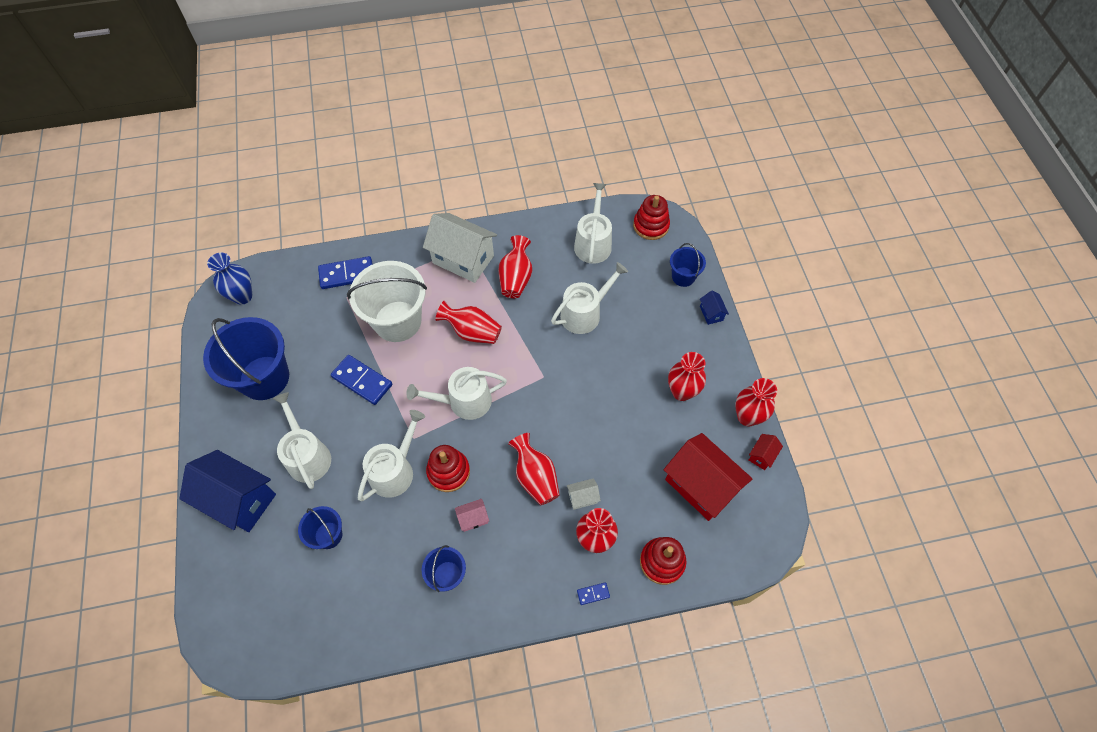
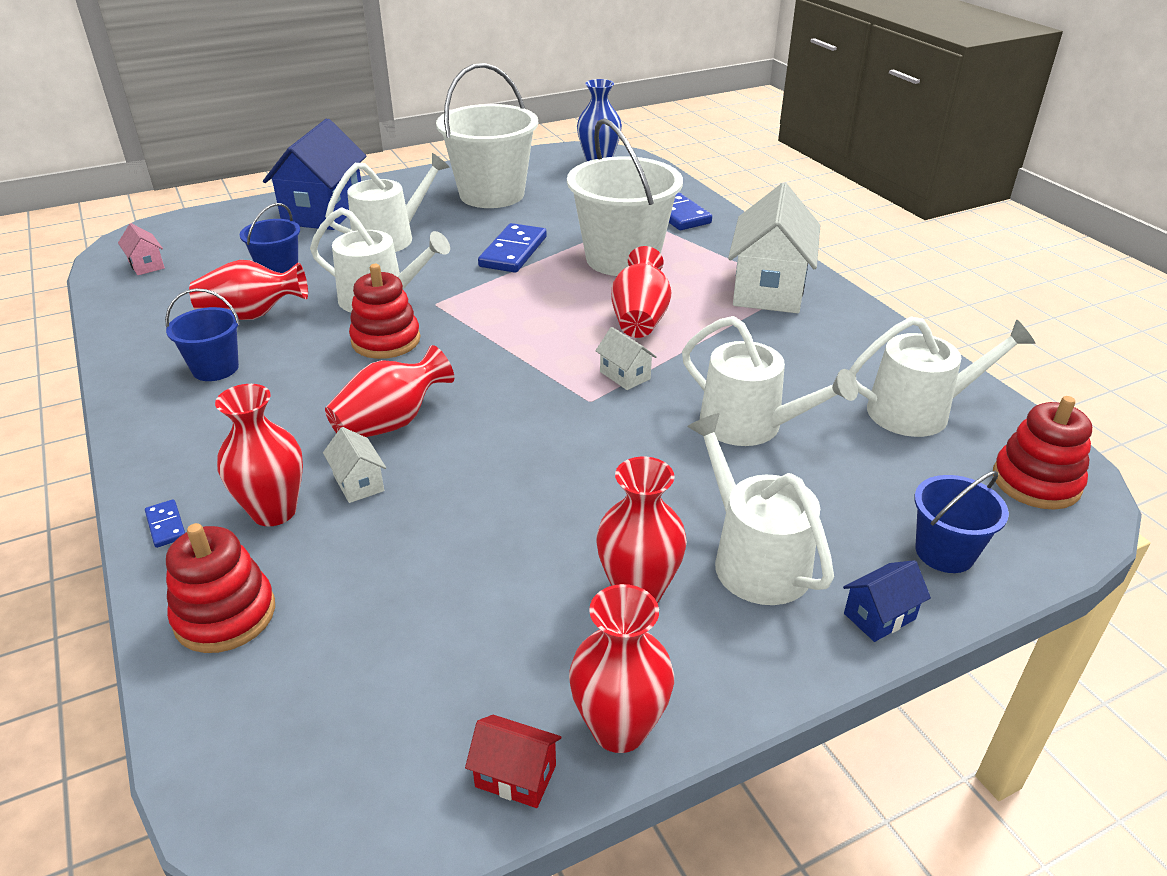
camera: 75 degrees right, 25 degrees down
blue bucket [203,317,289,400] -> white bucket [436,63,538,208]
white watering can [406,367,507,420] -> white watering can moved to [687,413,834,605]
pink house [455,499,489,532] -> pink house moved to [118,223,165,275]
red vase [498,235,532,298] -> red vase moved to [189,260,308,320]
red house [664,433,752,521] -> none
none -> white house [596,327,657,390]

